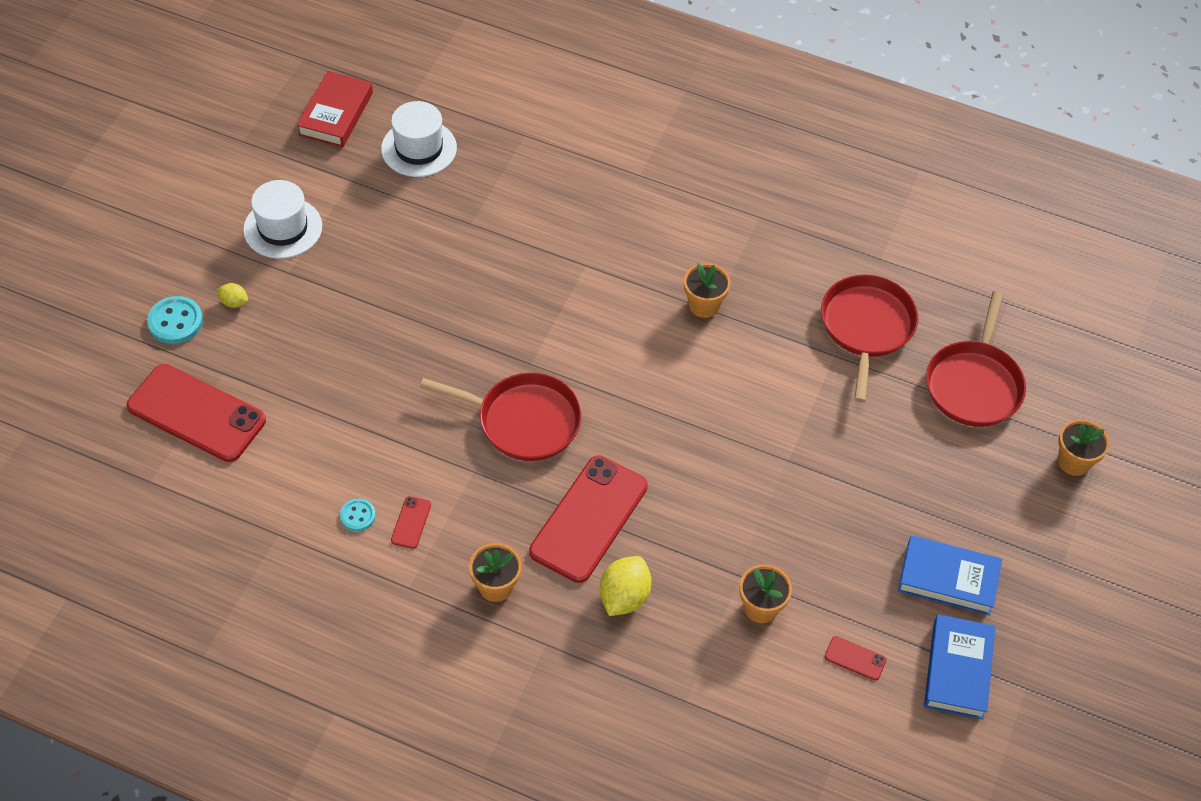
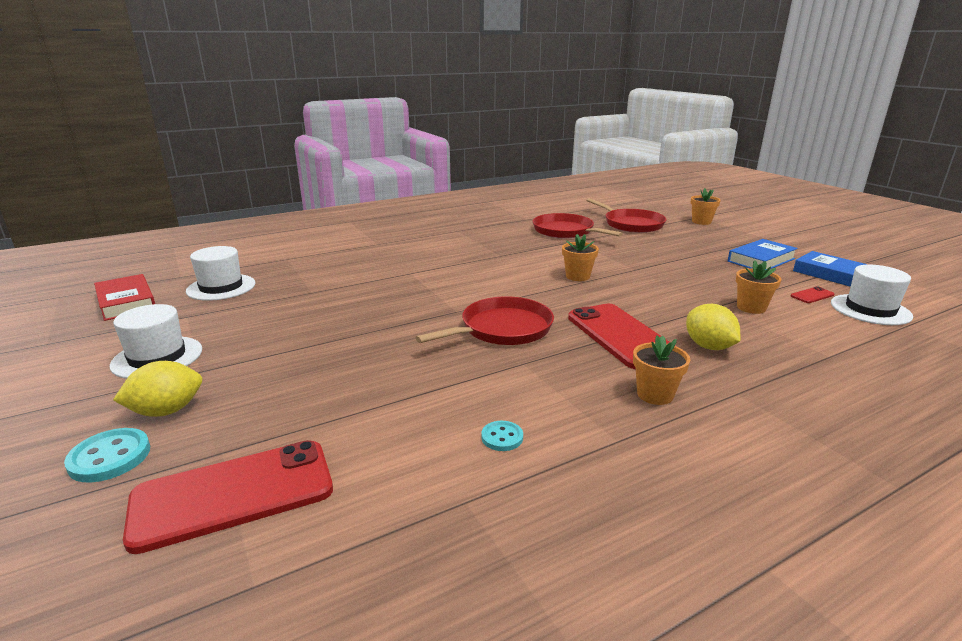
camera: 50 degrees left, 30 degrees down
yellow lemon [217,283,248,308] -> yellow lemon [113,361,202,417], size x1.87
red phone [391,496,431,549] -> none
orange flower pot [684,263,731,318] -> orange flower pot moved to [562,234,599,281]
none -> white hat [831,265,913,325]

